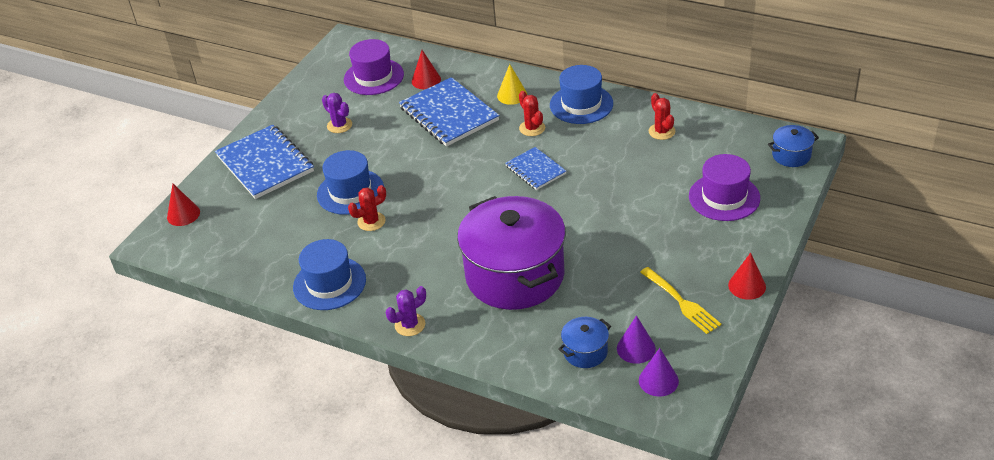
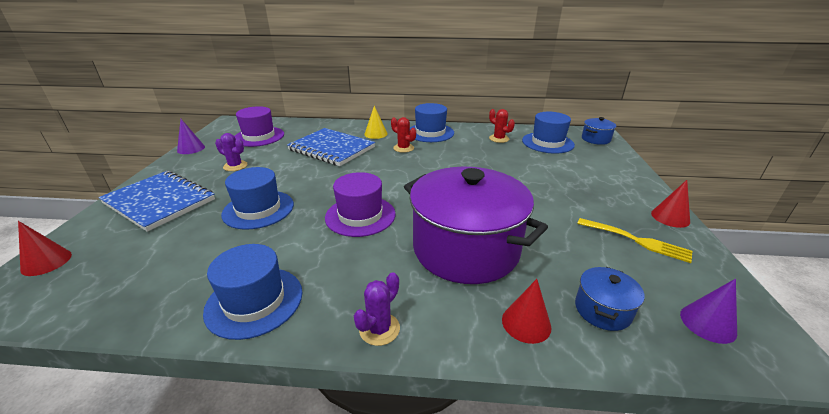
camera: 25 degrees left, 10 degrees down
red cactus [348,185,386,231] -> none
red cone [412,50,441,89] -> red cone moved to [502,279,551,344]
blue notebook [505,147,566,190] -> none
purple cone [617,316,656,364] -> purple cone moved to [177,119,205,154]
purple hat [689,154,760,221] -> purple hat moved to [325,172,396,237]
none -> blue hat [522,112,575,153]

